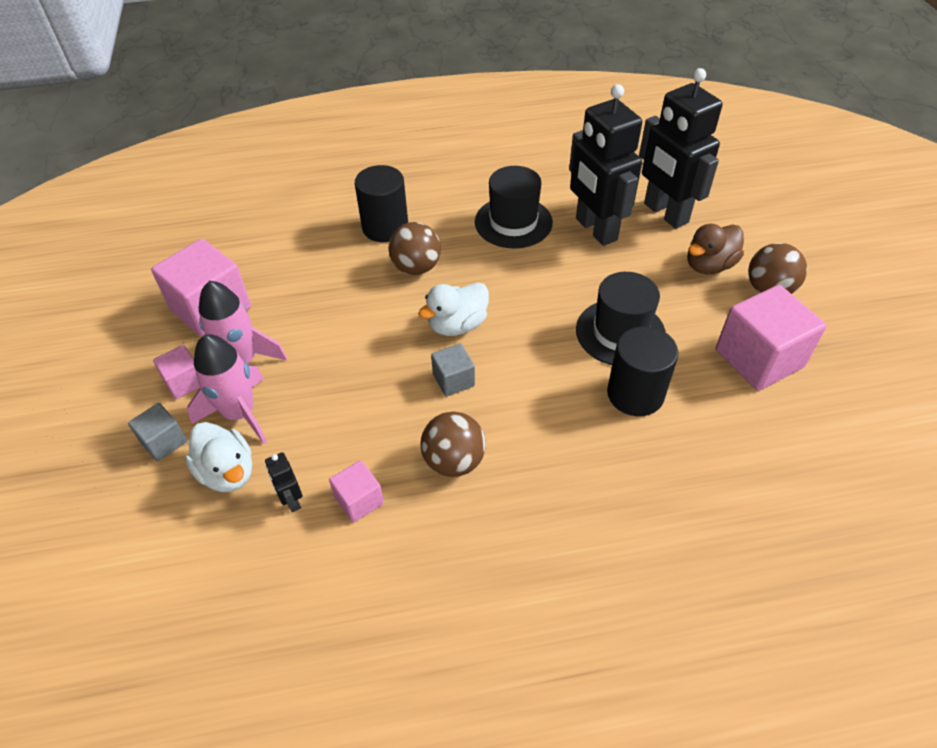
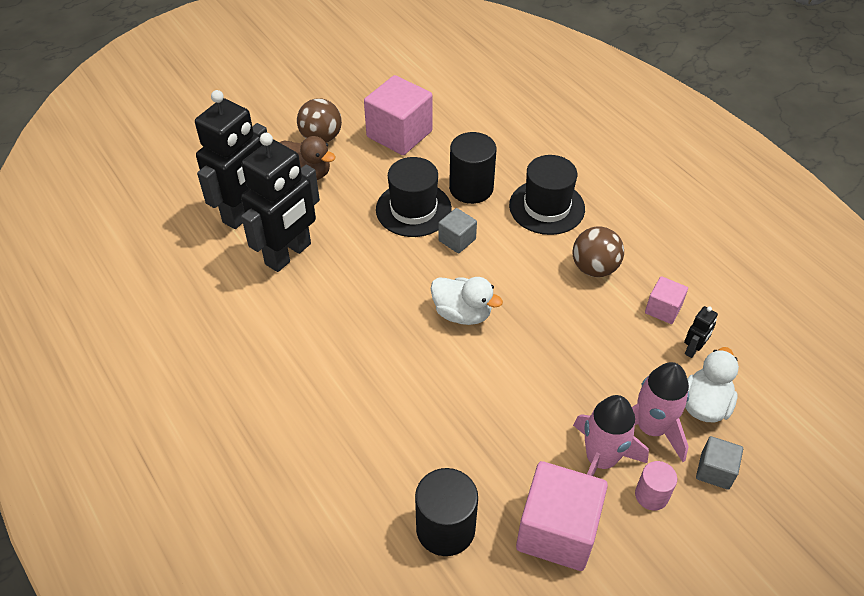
camera: 115 degrees left, 0 degrees up
pink cube [153,345,200,399] -> pink cylinder [635,461,677,511]
black cylinder [355,165,408,242] -> black cylinder moved to [415,468,478,556]
brown ball [388,222,441,275] -> none
grey cube [431,343,475,397] -> grey cube moved to [438,208,477,254]
black hat [475,166,553,248] -> black hat moved to [509,155,585,235]

